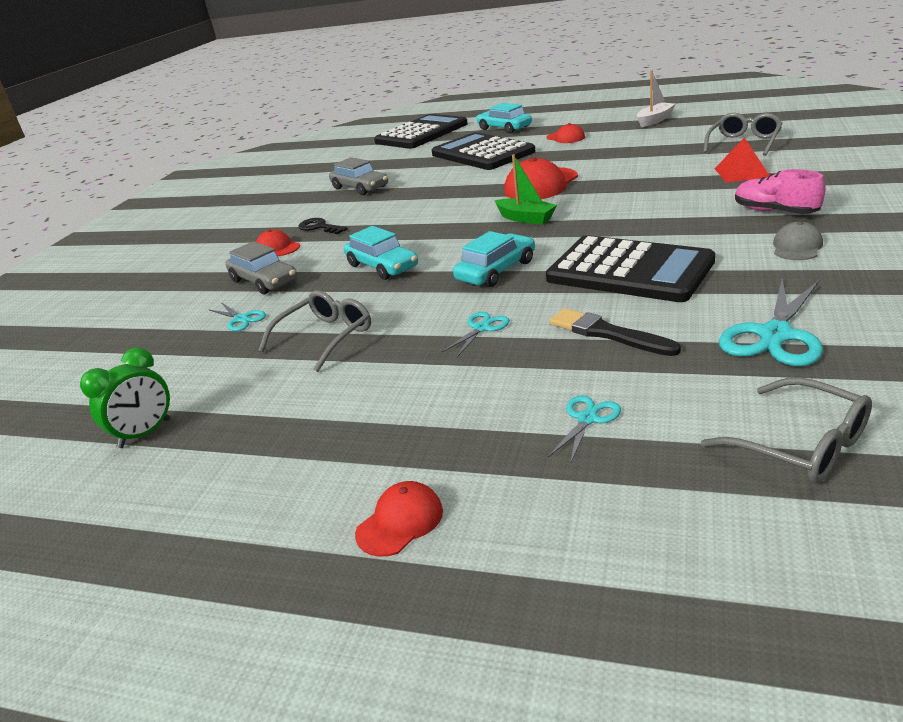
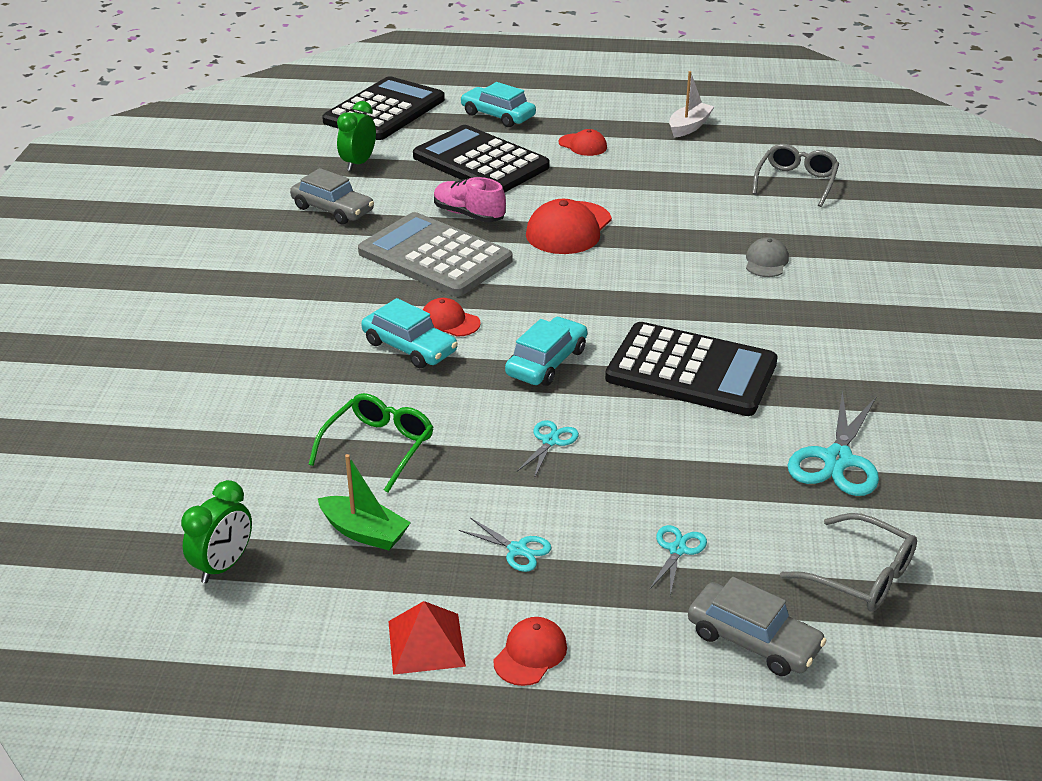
camera: 15 degrees left, 5 degrees up
turquoise scissors [208,302,266,331] -> turquoise scissors moved to [458,518,552,572]
grey car [226,241,297,294] -> grey car moved to [688,577,827,676]
red cap [256,229,300,256] -> red cap moved to [423,298,481,337]
grey glasses [258,290,371,372] -> green glasses [308,393,433,492]
black key [298,218,348,234] -> none
green boat [494,154,557,225] -> green boat moved to [318,454,411,550]
black brush [550,308,681,356] -> none
red pyramid [715,137,769,182] -> red pyramid moved to [388,601,466,675]
pink shoe [735,169,826,214] -> pink shoe moved to [434,177,506,222]
grey cap [773,221,823,260] -> grey cap moved to [746,237,789,277]
none -> green clock [337,101,376,171]
none -> grey calculator [358,212,513,297]

